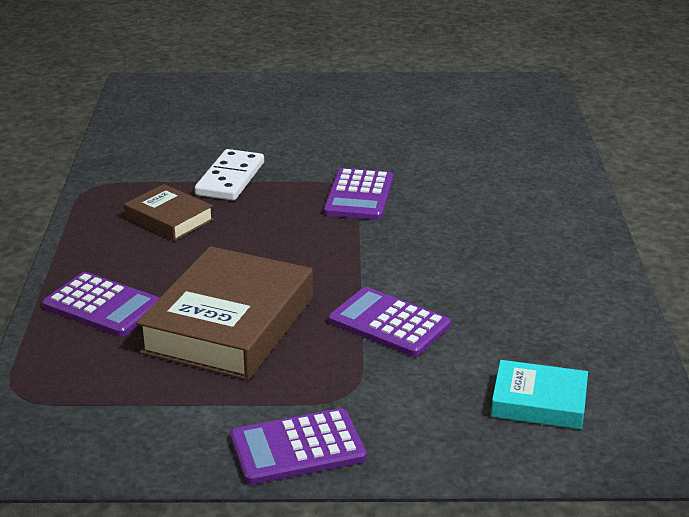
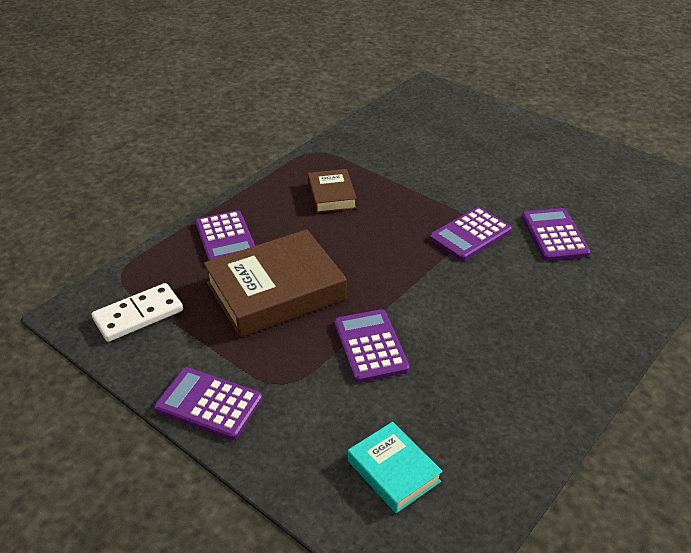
camera: 40 degrees right, 10 degrees up
white domino [195,149,264,200] -> white domino moved to [92,283,183,342]
none -> purple calculator [522,208,591,261]

